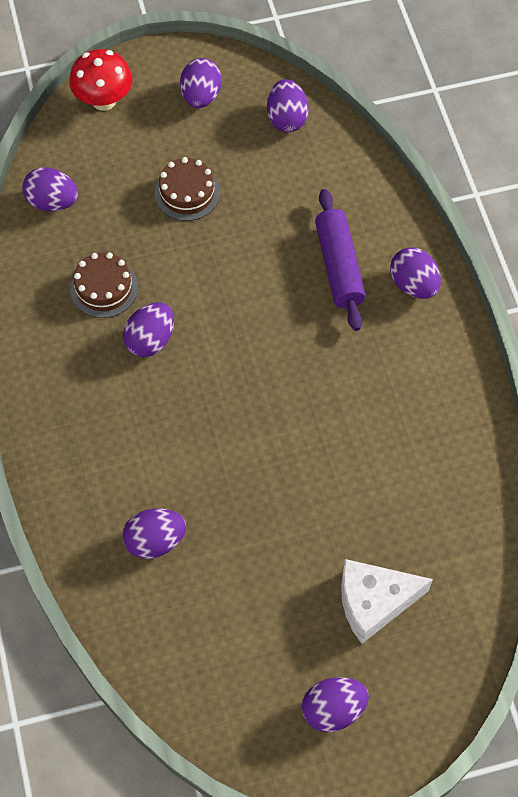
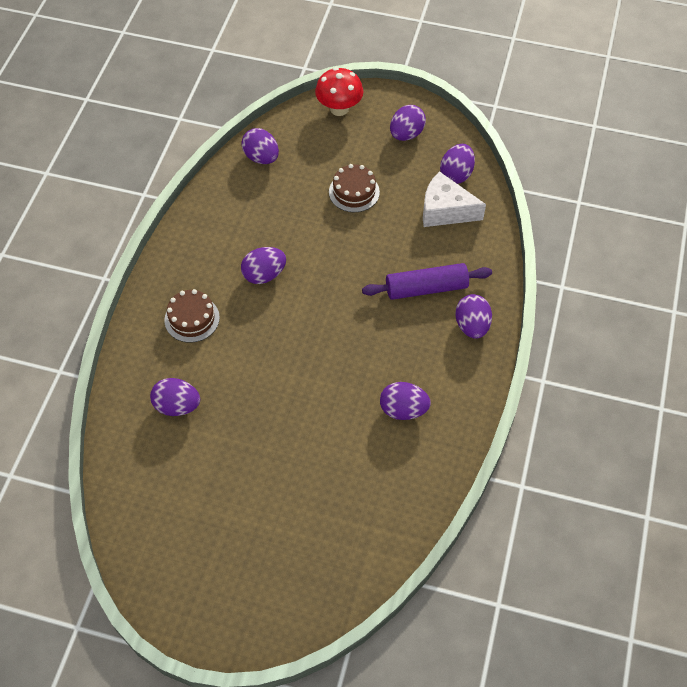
camera: 30 degrees right, 5 degrees down
brown cake [70,252,138,318] -> brown cake moved to [164,289,220,343]
purple egg [302,677,369,732] -> purple egg moved to [380,382,431,420]
purple rolling pin [315,189,366,331] -> purple rolling pin turned 60 degrees clockwise [362,263,492,300]
white cheese [341,559,433,644] -> white cheese moved to [423,171,486,227]

